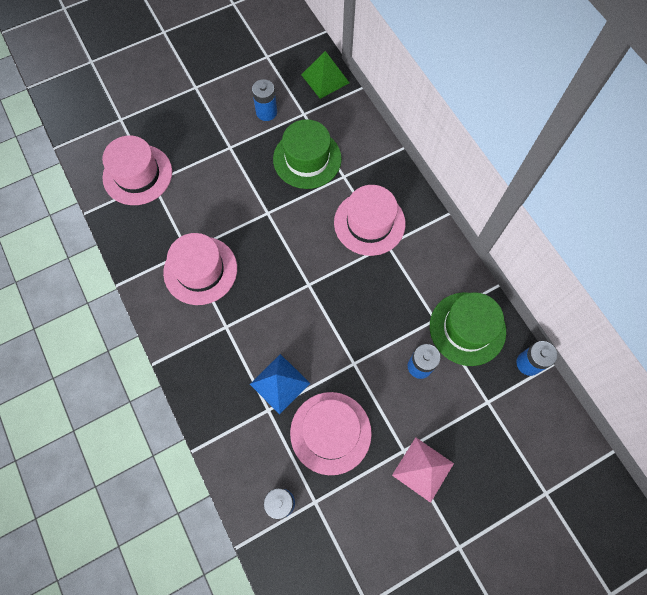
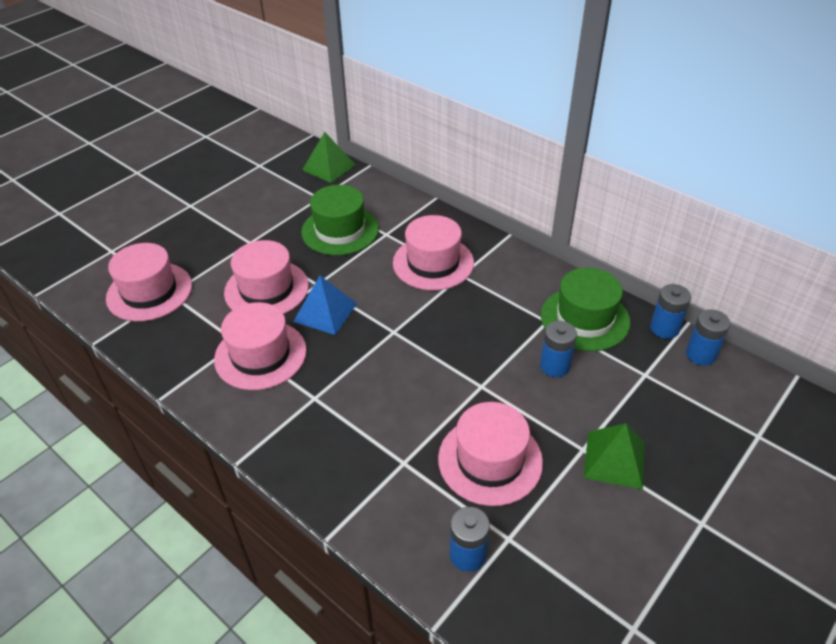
camera: 20 degrees left, 25 degrees down
blue pyramid [250,354,310,414] -> blue pyramid moved to [293,275,357,335]
blue battery [252,79,277,121] -> blue battery moved to [686,309,730,366]
pink pyramid [392,437,454,503] -> green pyramid [583,423,645,490]
none -> pink hat [224,240,309,314]

